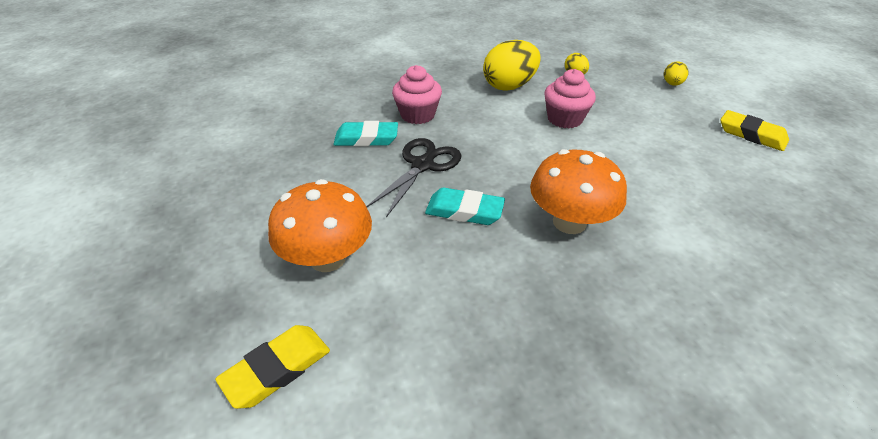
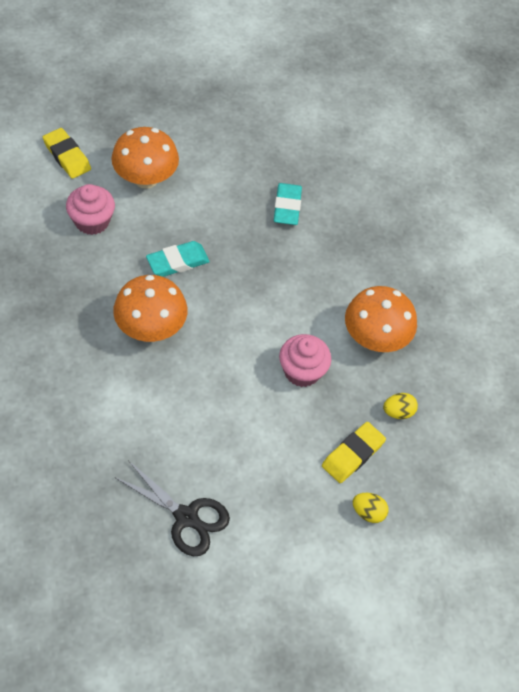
camera: 90 degrees right, 15 degrees up
black scissors [366,138,462,217] -> black scissors moved to [114,460,230,556]
pink cupcake [392,65,442,124] -> pink cupcake moved to [66,184,115,235]
turquoise eraser [425,188,505,225] -> turquoise eraser turned 45 degrees clockwise [146,241,210,277]
yellow egg [483,40,541,91] -> orange mushroom [345,286,417,352]
yellow eraser [720,110,789,151] -> yellow eraser moved to [322,422,386,483]

